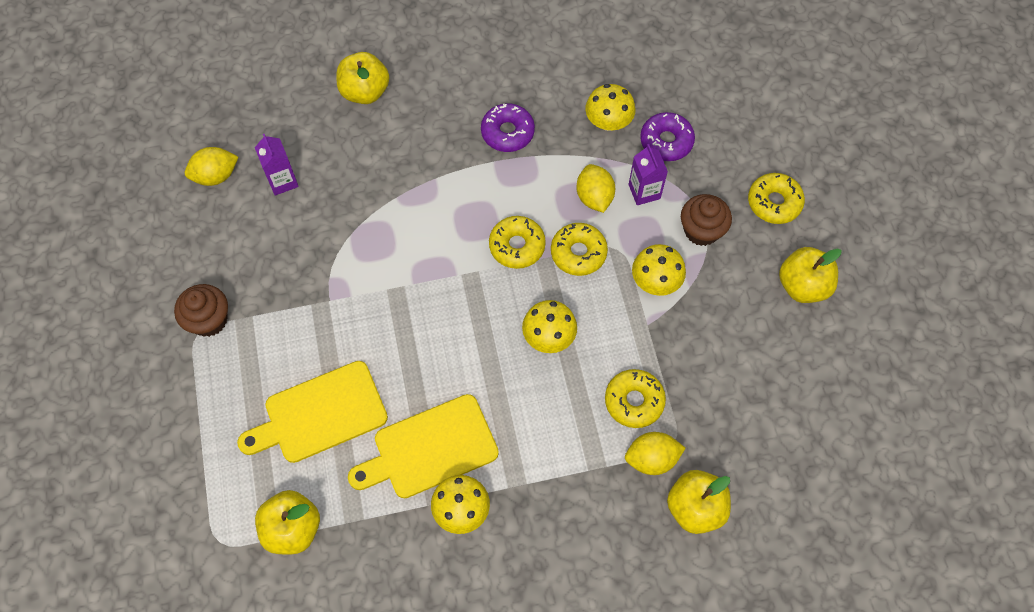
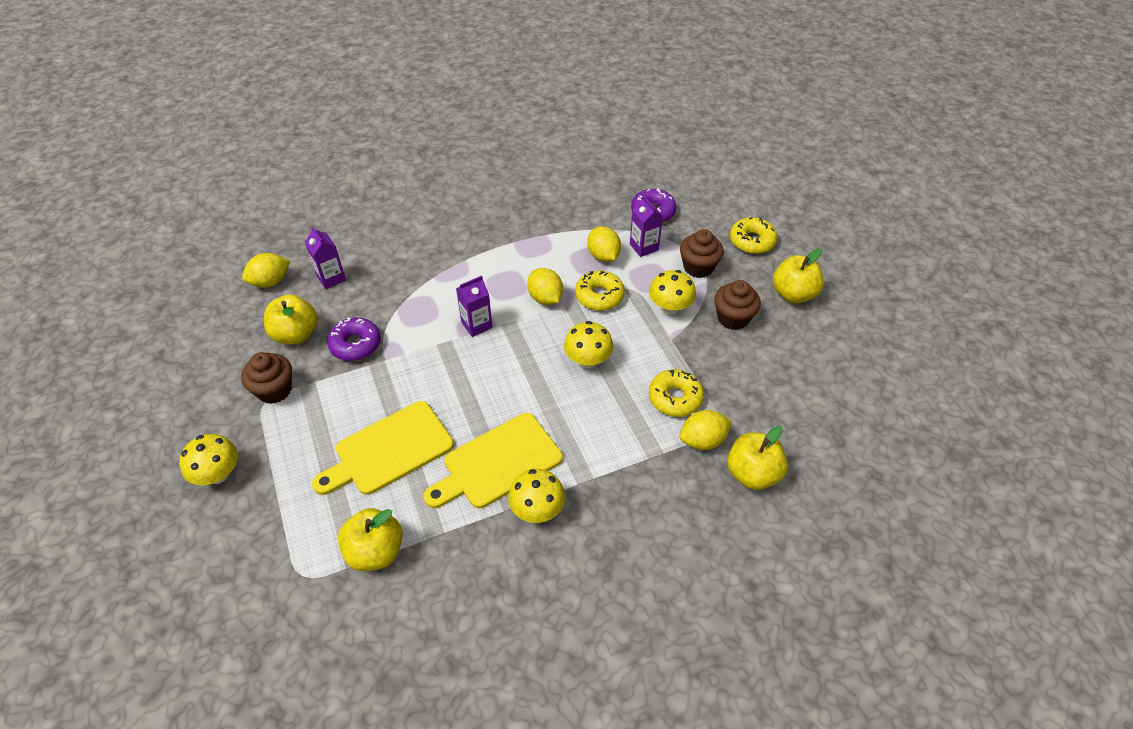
camera: 10 degrees left, 15 degrees down
yellow apple [336,52,389,104] -> yellow apple moved to [264,294,317,344]
purple donut [481,103,535,152] -> purple donut moved to [327,317,381,361]
yellow donut [489,216,546,269] -> yellow lemon [527,268,563,305]
yellow mushroom [585,84,635,131] -> yellow mushroom moved to [179,434,238,485]
none -> purple carton [456,275,493,337]
none -> brown cupcake [714,280,761,330]

